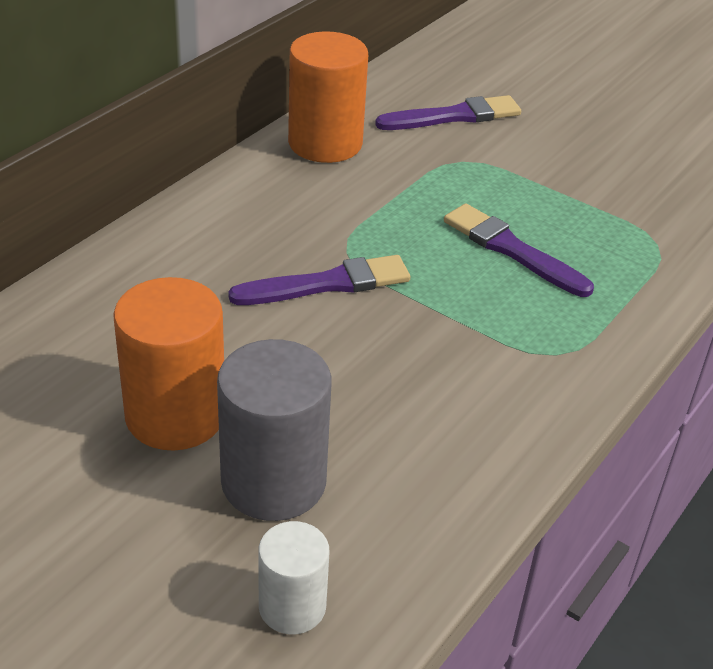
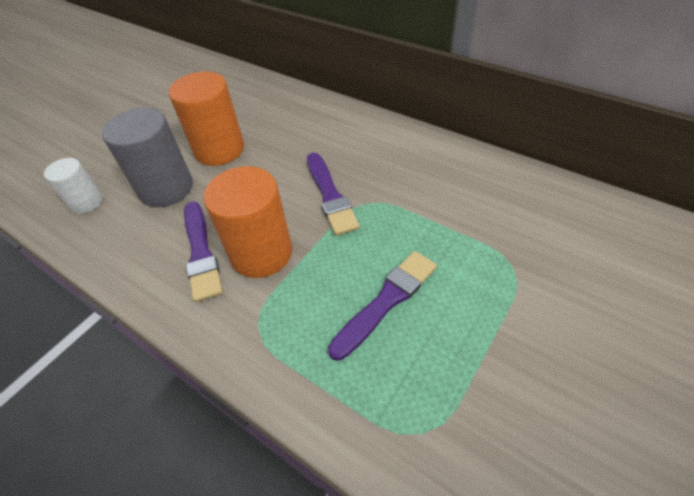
camera: 95 degrees right, 10 degrees up
orange cylinder [288,31,368,163] -> orange cylinder moved to [204,166,292,278]
purple brush [375,95,521,130] -> purple brush moved to [184,201,223,302]

